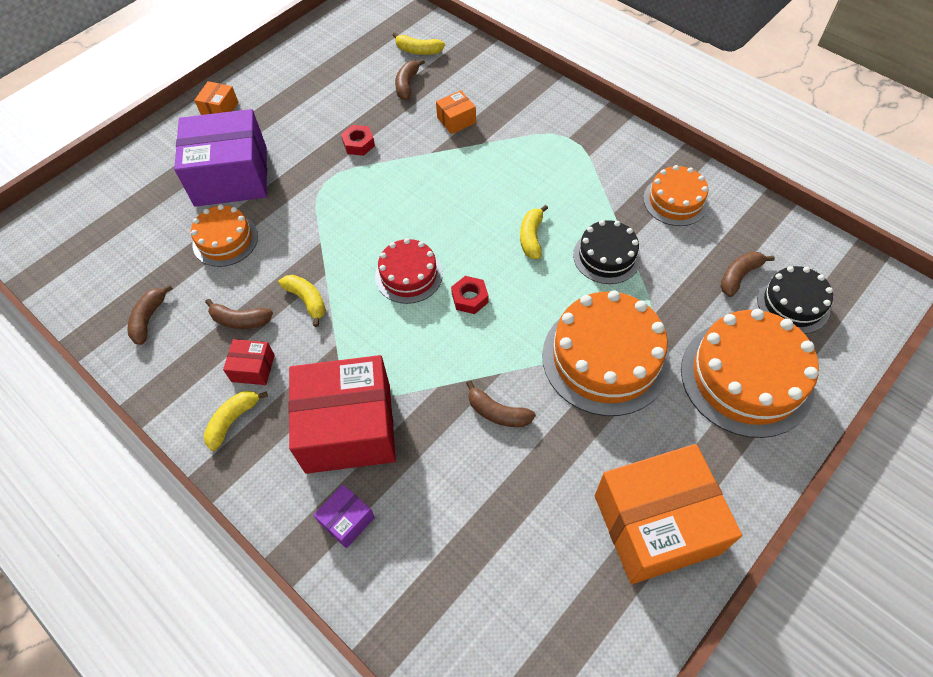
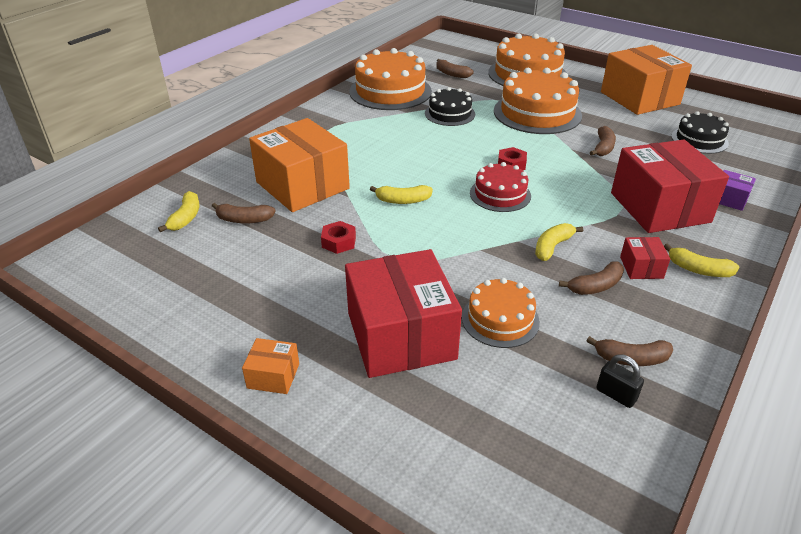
camera: 100 degrees left, 20 degrees down
purple box [174,109,267,207] -> red box [345,249,462,378]
brown banana [205,299,273,329] -> brown banana turned 60 degrees clockwise [559,261,624,295]
orange box [436,90,476,134] -> orange box [249,118,350,212], size x2.34
yellow banana [520,205,548,259] -> yellow banana moved to [370,185,433,204]
orange cake [643,165,709,226] -> orange cake [349,48,432,110], size x1.73
black cake [757,266,833,334] -> black cake moved to [671,111,729,154]
none -> black padlock [596,354,644,408]

